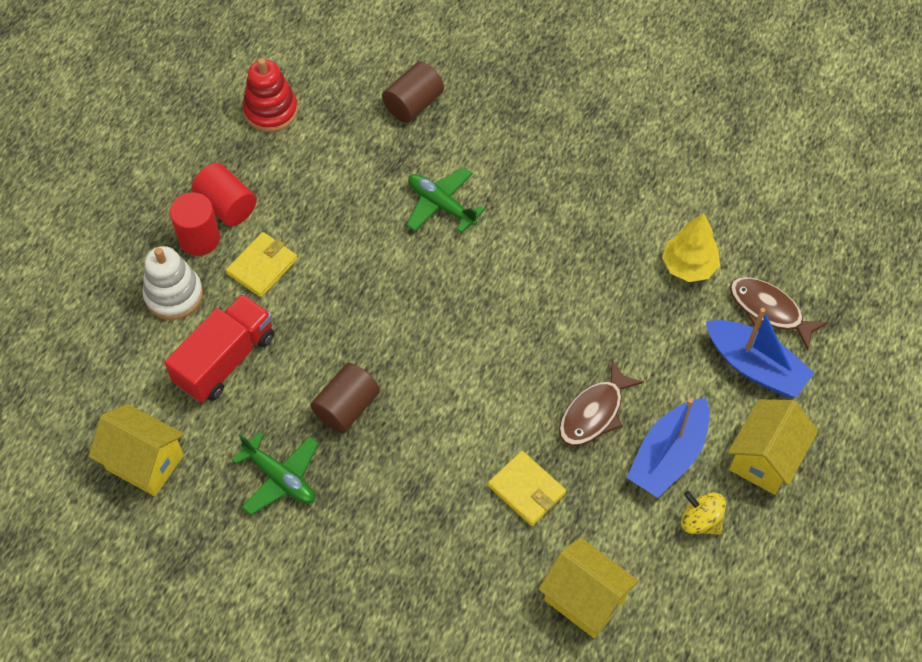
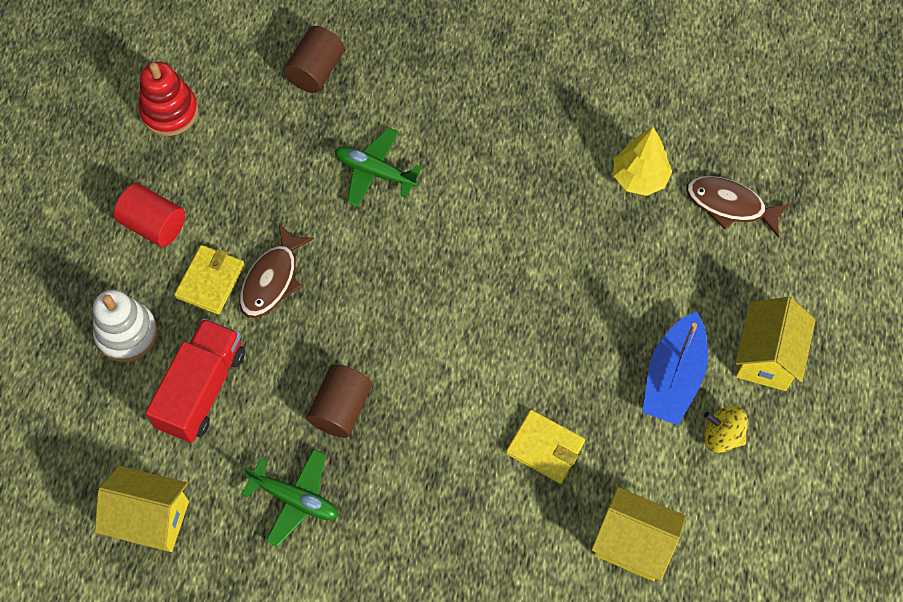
camera: 15 degrees left, 5 degrees up
red cylinder [170,192,220,256] -> none
brown fish [559,360,644,446] -> brown fish moved to [239,224,314,318]
blue boat [706,308,814,398] -> none

